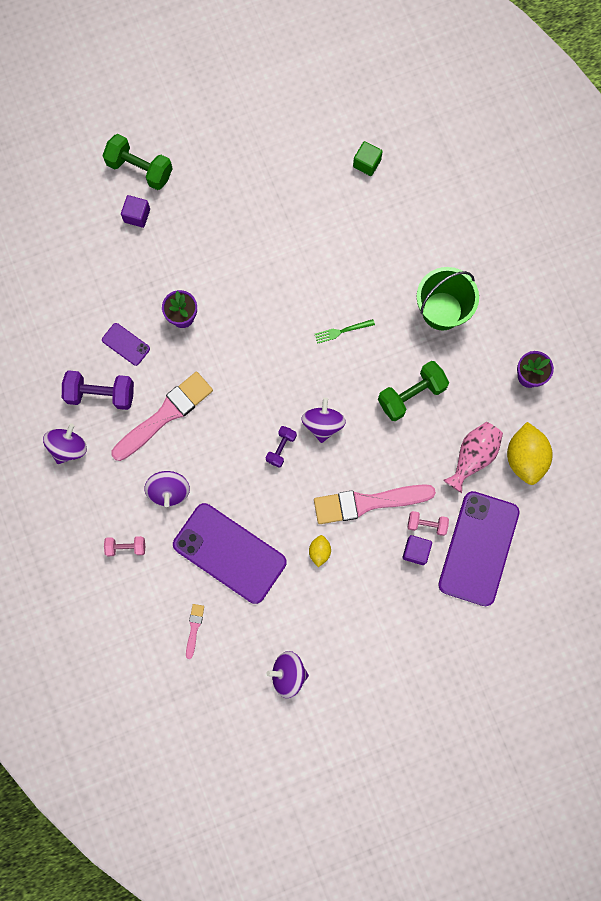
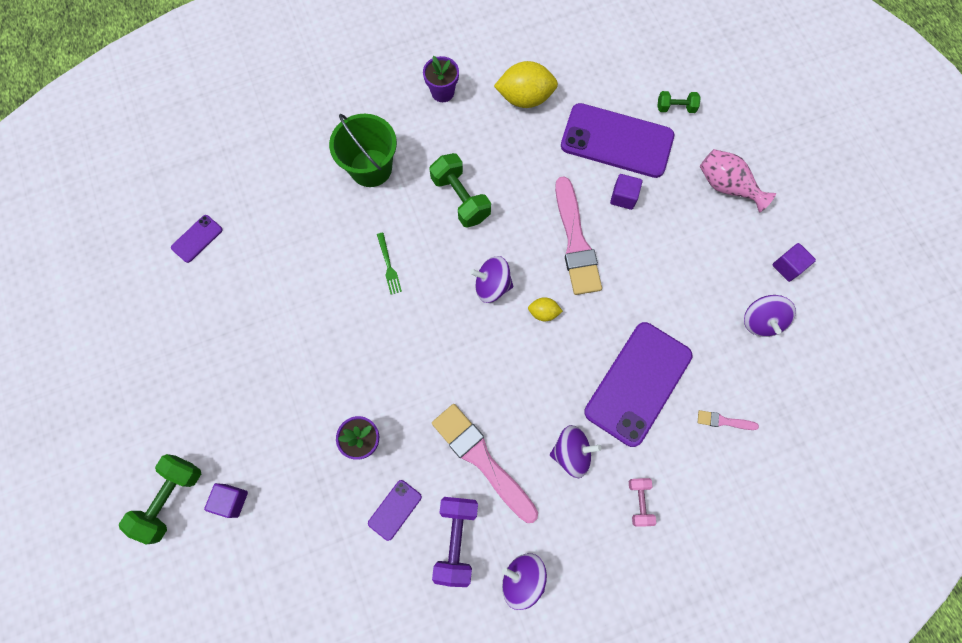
camera: 90 degrees left, 5 degrees down
purple dumbbell [266,426,297,468] -> none
yellow lemon [309,535,331,567] -> yellow lemon moved to [528,297,563,321]
green cube [353,141,383,176] -> purple phone [171,215,223,263]
pink dumbbell [407,511,449,536] -> none
pink vase [443,422,503,493] -> pink vase moved to [700,149,776,213]
none -> green dumbbell [657,91,701,113]
none -> purple cube [772,243,816,282]

